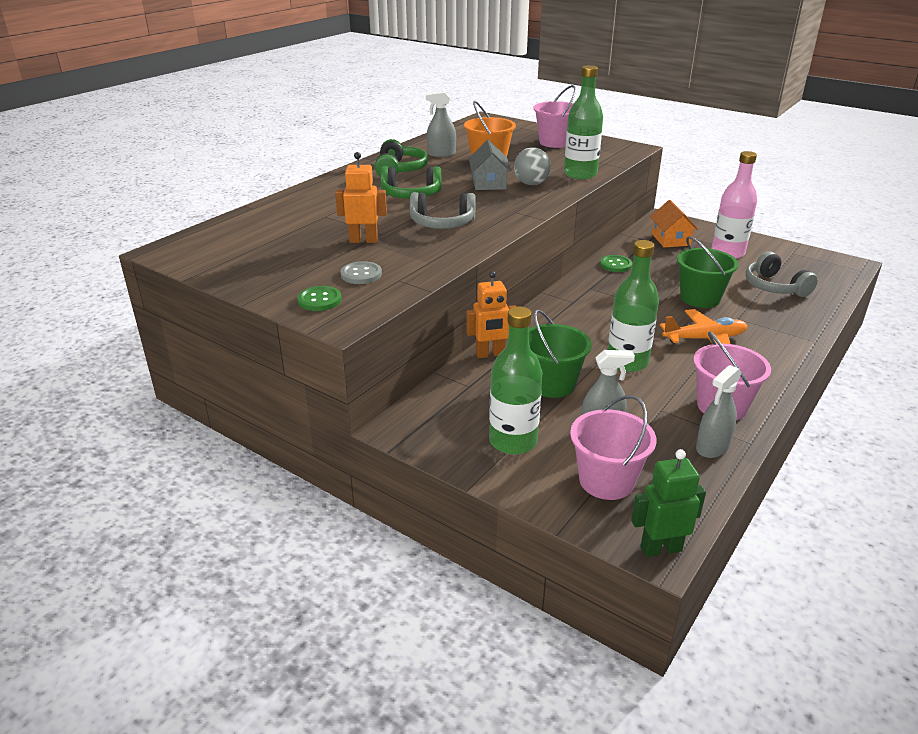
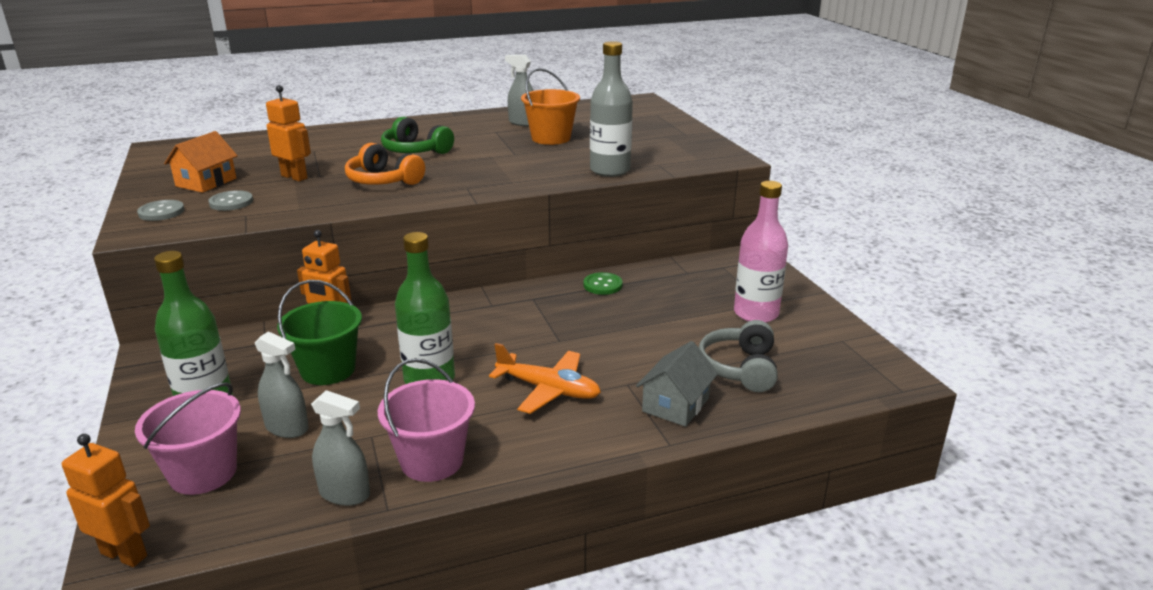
camera: 35 degrees right, 5 degrees down
green button [297,286,342,311] -> grey button [137,200,184,221]
green headphones [375,139,428,176] -> none
grey headphones [410,192,476,229] -> orange headphones [345,143,425,185]
grey house [469,140,512,190] -> grey house moved to [636,341,718,427]
grey ball [514,147,551,185] -> none
pink bucket [533,85,576,148] -> none
green bottle [564,65,603,179] -> grey bottle [590,41,633,177]
green robot [631,449,706,557] -> orange robot [62,434,150,567]
orange house [650,200,698,248] -> orange house moved to [164,131,238,193]
green bucket [677,236,739,308] -> none
grey spray bottle [696,365,742,458] -> grey spray bottle turned 150 degrees counterclockwise [311,390,370,506]

